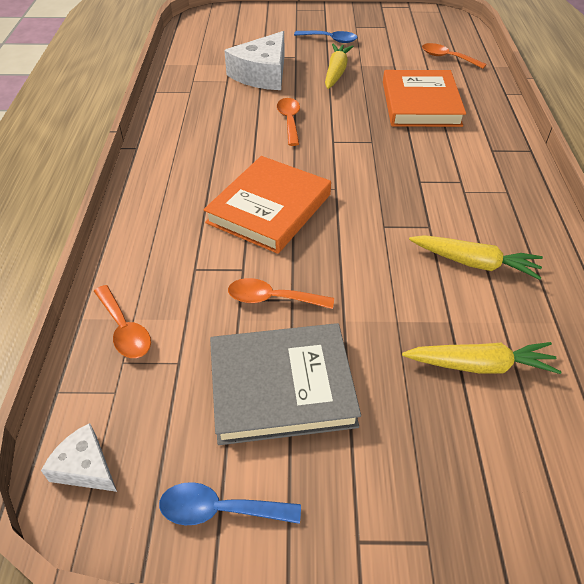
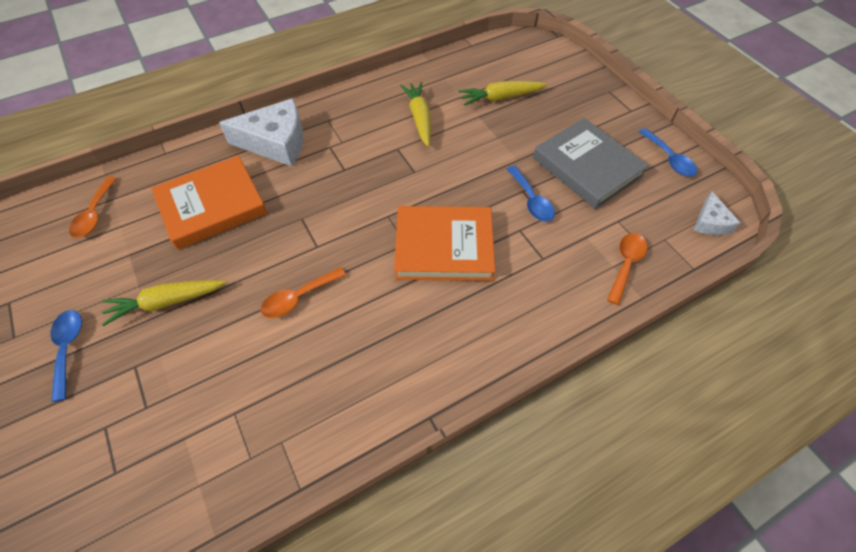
camera: 120 degrees left, 10 degrees up
white cheese [224,31,285,90] -> white cheese moved to [219,98,303,166]
orange spoon [228,278,334,309] -> blue spoon [507,166,555,222]
yellow carrot [402,342,562,374] -> yellow carrot turned 75 degrees counterclockwise [458,81,547,106]

